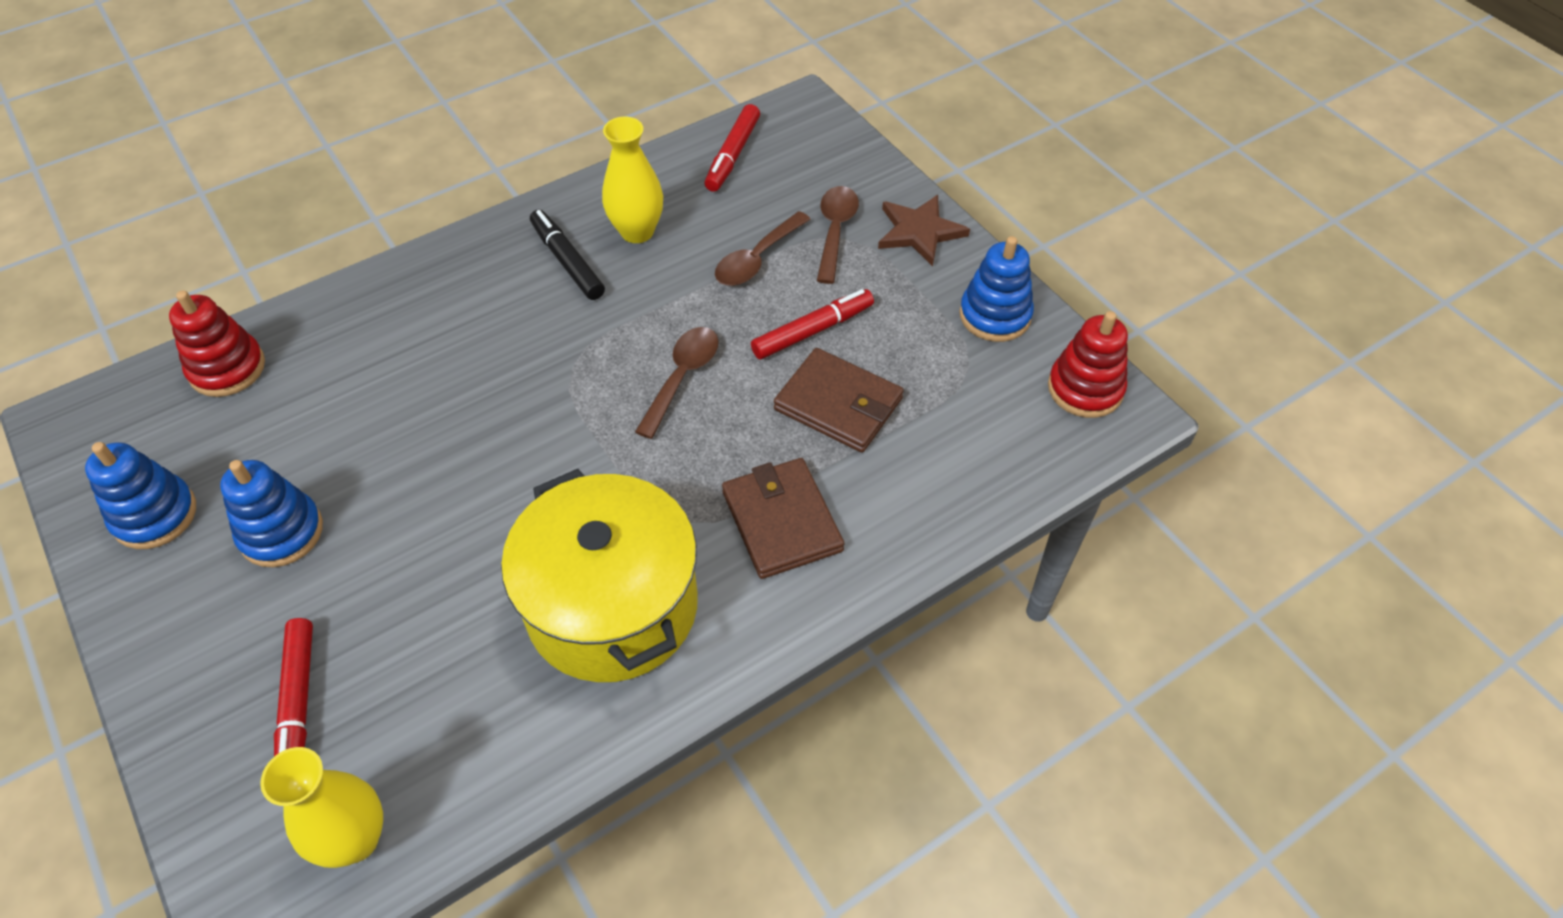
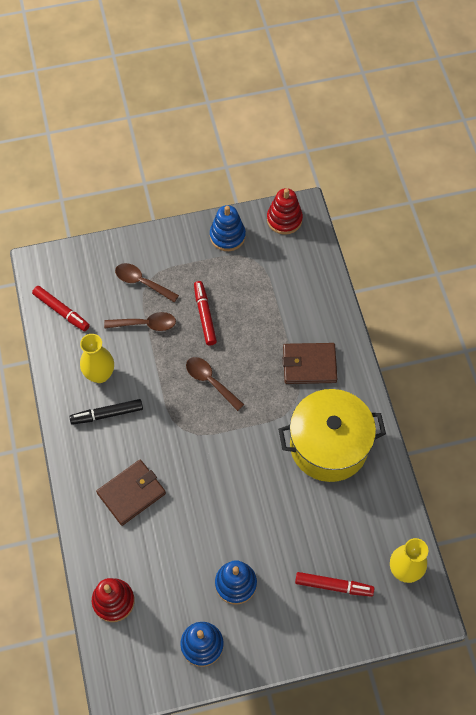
camera: 70 degrees left, 10 degrees up
brown spoon [715,211,811,286] -> brown spoon turned 60 degrees counterclockwise [104,312,176,331]
brown wallet [774,348,904,453] -> brown wallet moved to [96,460,166,526]
brown star [878,195,970,266] -> none

